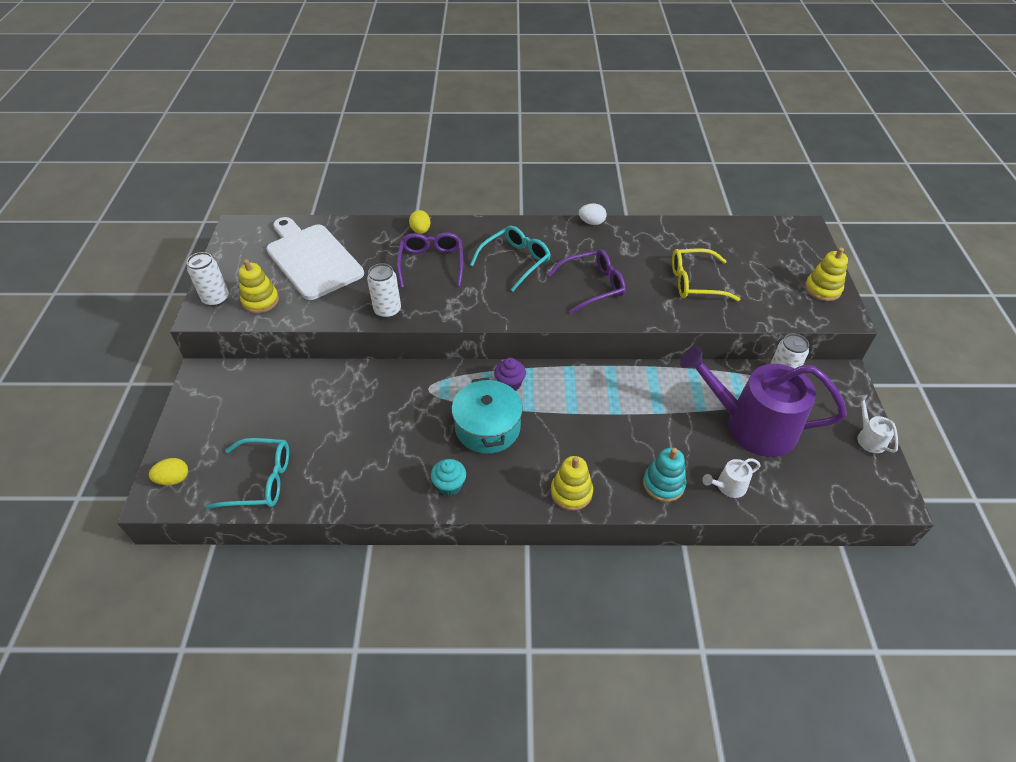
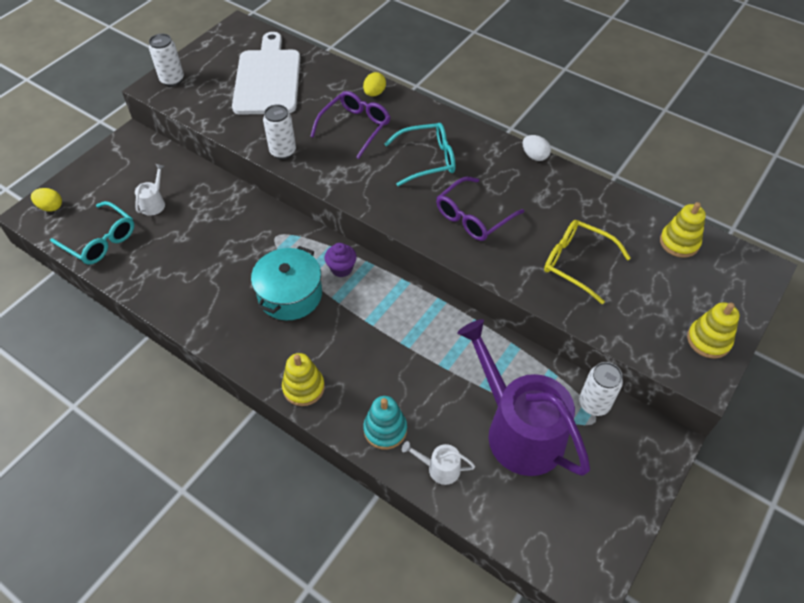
camera: 35 degrees right, 5 degrees up
yellow stacking toy [239,259,279,313] -> yellow stacking toy moved to [660,202,706,258]
turquoise cupcake [431,459,466,496] -> none
purple glasses [547,249,626,314] -> purple glasses turned 120 degrees clockwise [436,177,524,241]
white watering can [857,395,898,453] -> white watering can moved to [135,164,165,216]

